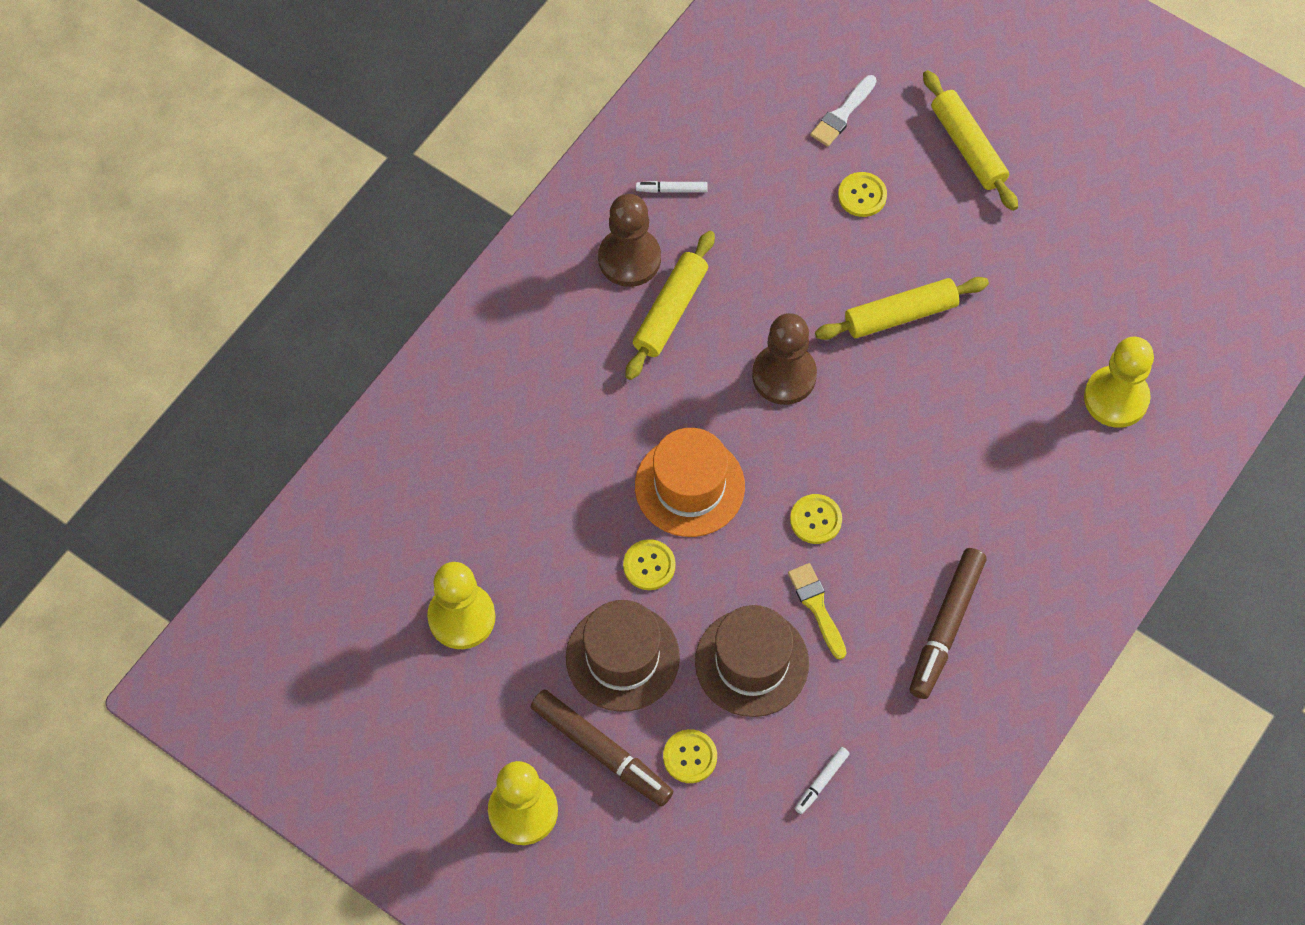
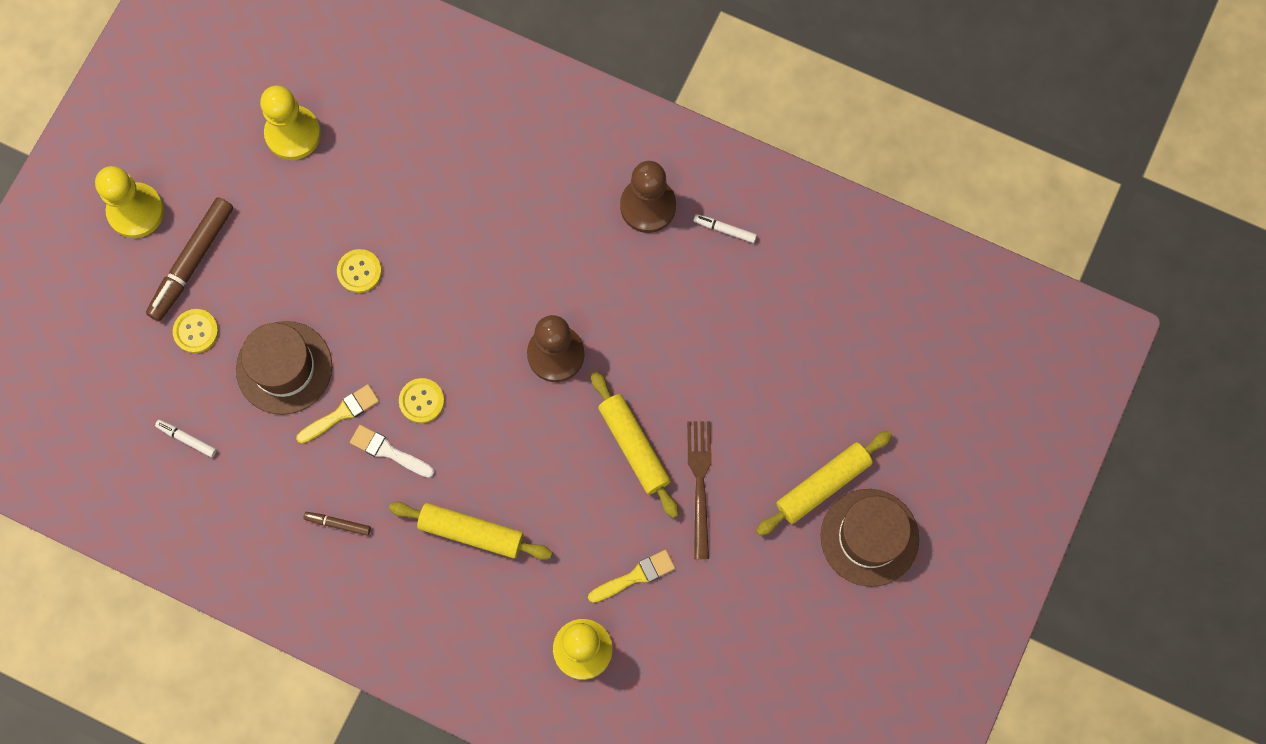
camera: 80 degrees right, 10 degrees up
brown hat [566,600,680,712] -> brown hat moved to [821,489,919,587]
yellow rolling pin [625,231,715,380] -> yellow rolling pin moved to [389,502,552,560]
orange hat [635,428,745,537] -> none
white marker [636,181,708,193] -> white marker turned 60 degrees counterclockwise [693,214,757,243]
white brush [810,75,877,147] -> white brush moved to [350,425,434,478]
yellow button [838,172,887,217] -> none
brown marker [910,548,986,699] -> brown marker [303,512,371,536], size x0.47
none -> yellow brush [588,550,675,603]
none -> brown fork [687,421,712,559]

